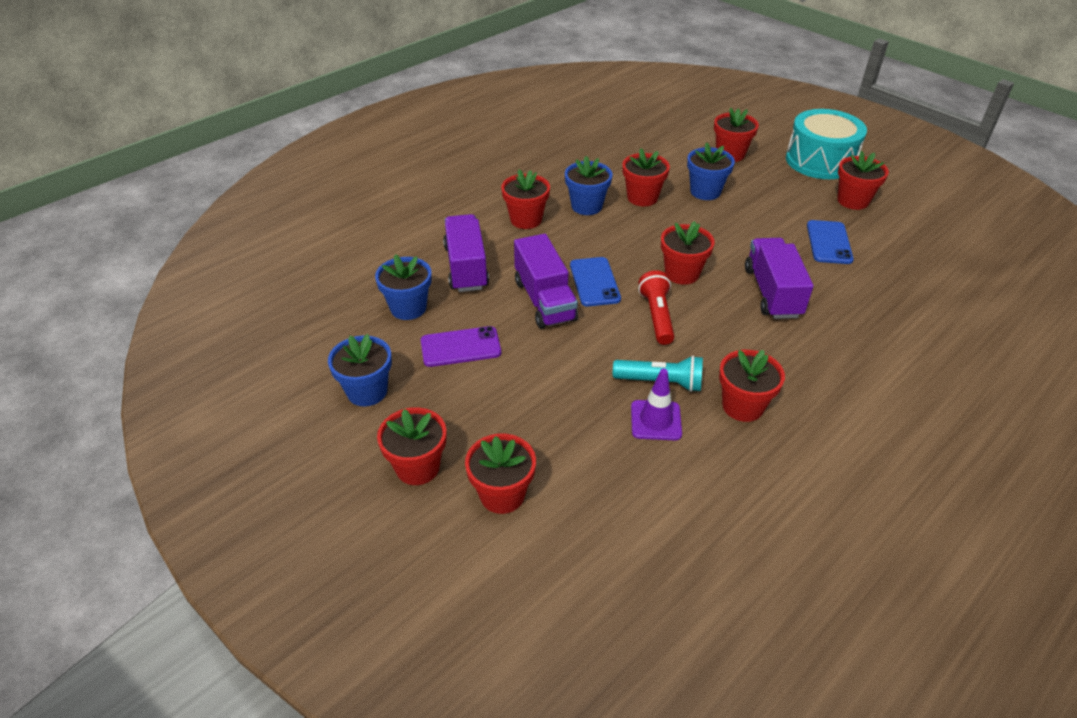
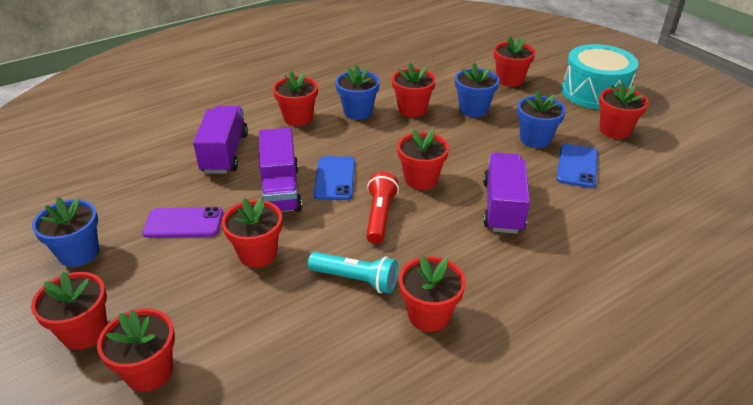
camera: 10 degrees right, 5 degrees down
blue flower pot [375,254,432,320] -> blue flower pot moved to [517,91,566,148]
purple traffic cone [631,369,682,440] -> none
none -> red flower pot [222,198,282,267]

